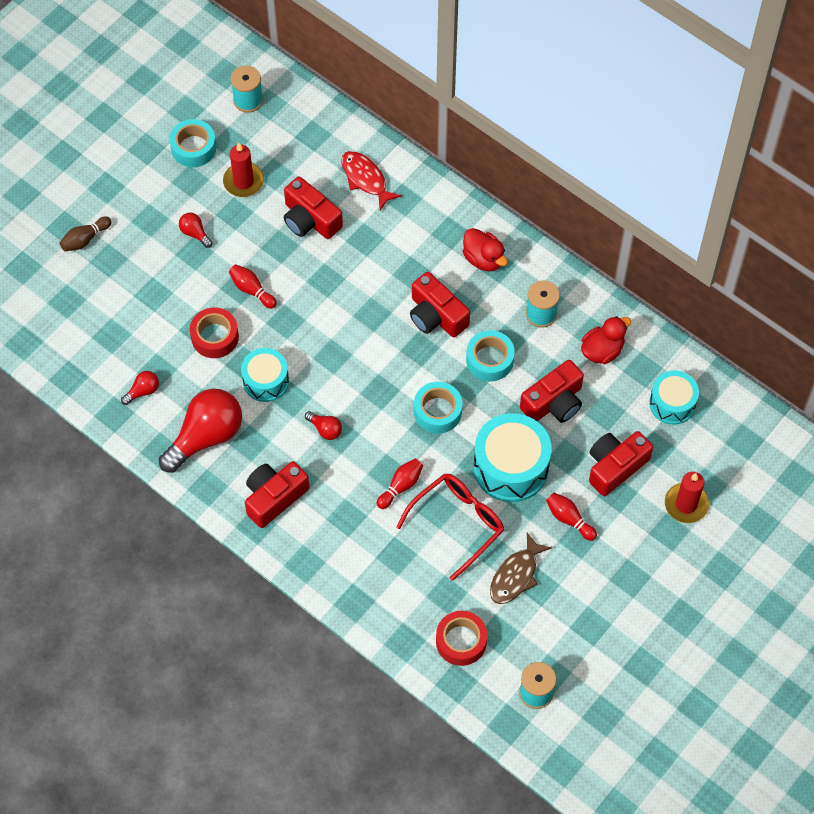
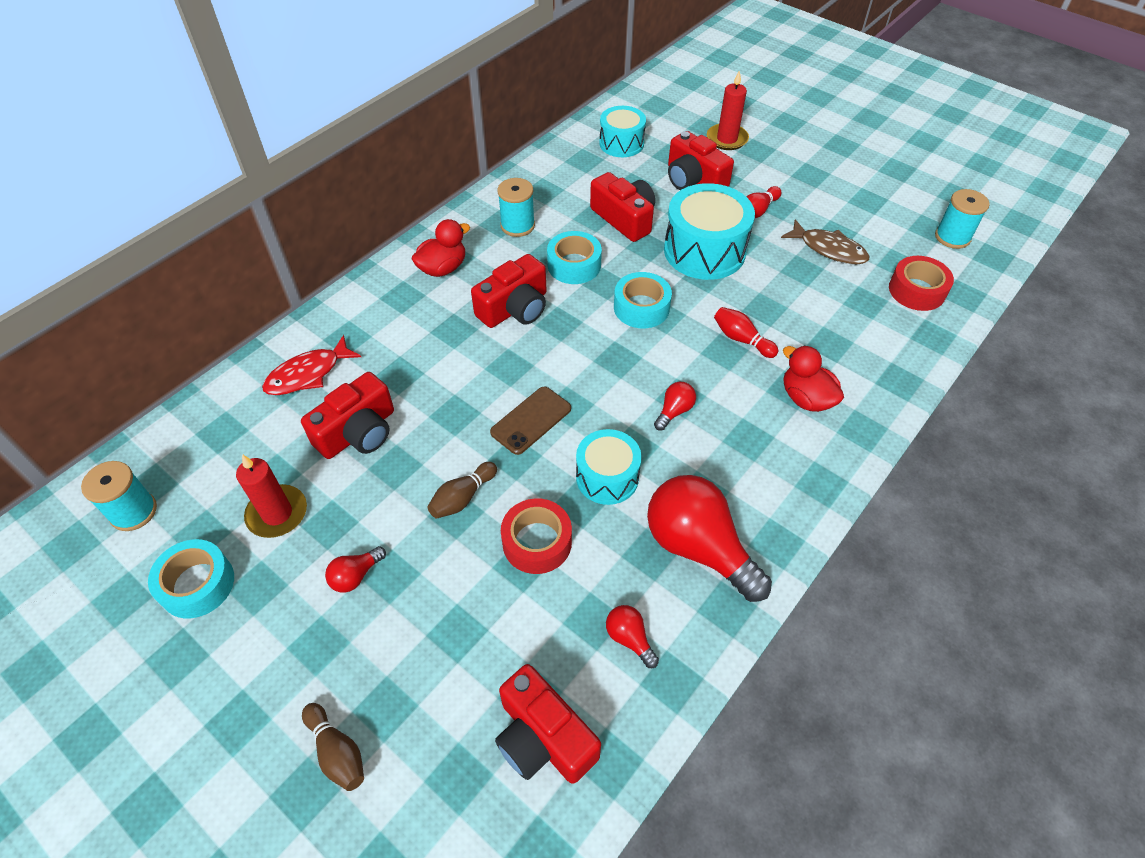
camera: 90 degrees left, 10 degrees down
red bowling pin [229,264,277,309] -> brown bowling pin [427,462,497,519]
red camera [245,461,310,528] -> red camera moved to [495,664,601,784]
red glasses [396,474,504,581] -> none
red duck [581,316,631,364] -> red duck moved to [783,345,844,412]
none -> brown phone [490,387,571,455]

